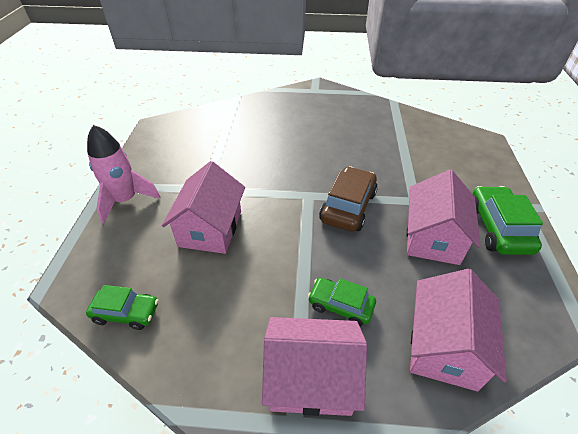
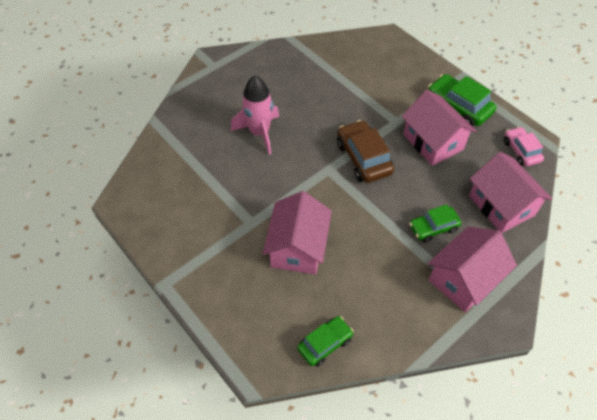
camera: 45 degrees left, 10 degrees up
pink rocket [87,125,160,224] -> pink rocket moved to [231,76,279,155]
pink house [162,161,245,254] -> pink house turned 45 degrees clockwise [263,191,332,274]
none -> pink car [504,127,544,166]

